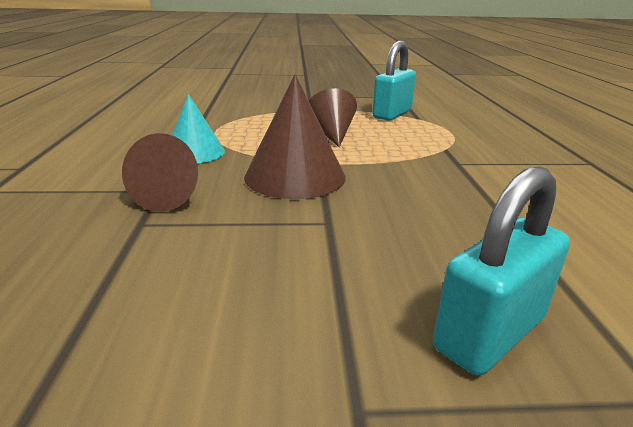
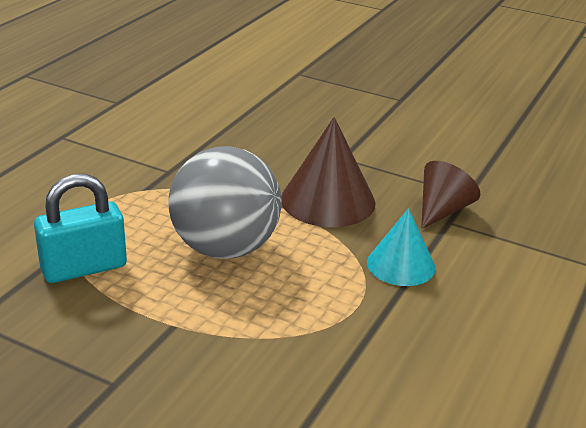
camera: 150 degrees left, 5 degrees up
brown cone [309,88,357,147] -> grey ball [168,146,282,259]
turquoise padlock [433,166,570,376] -> none

